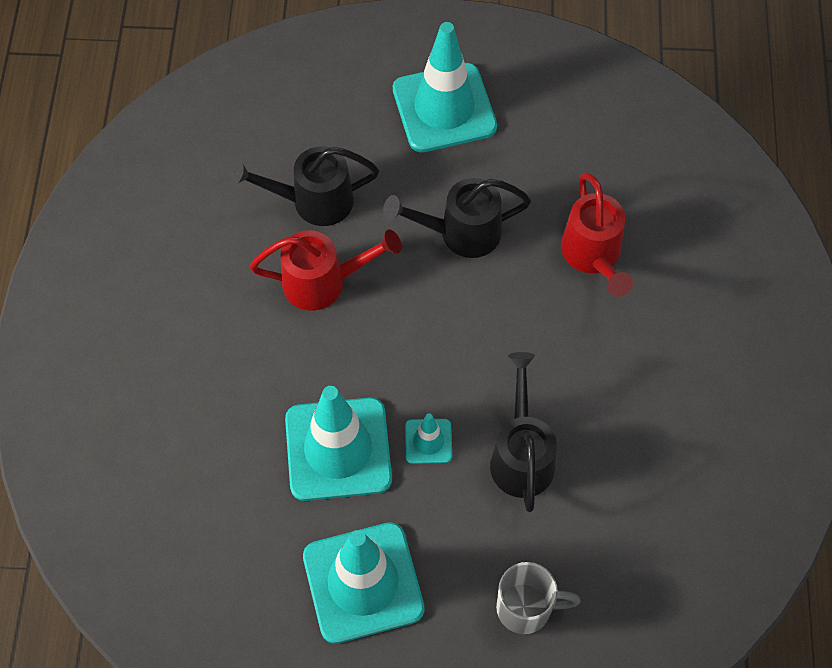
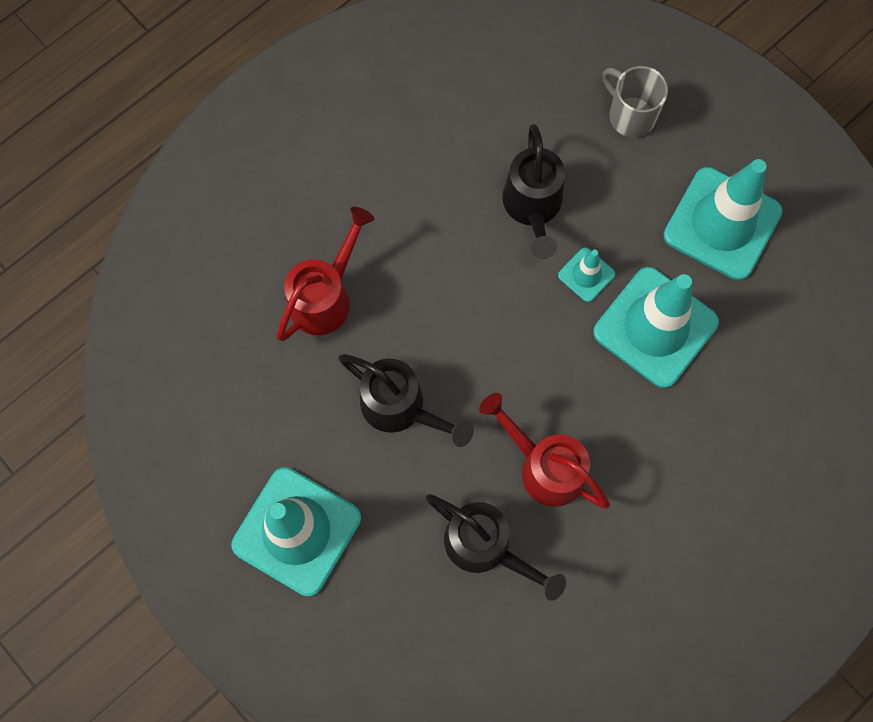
camera: 135 degrees left, 10 degrees up
black watering can [490,352,557,512] -> black watering can turned 45 degrees counterclockwise [502,124,565,259]

